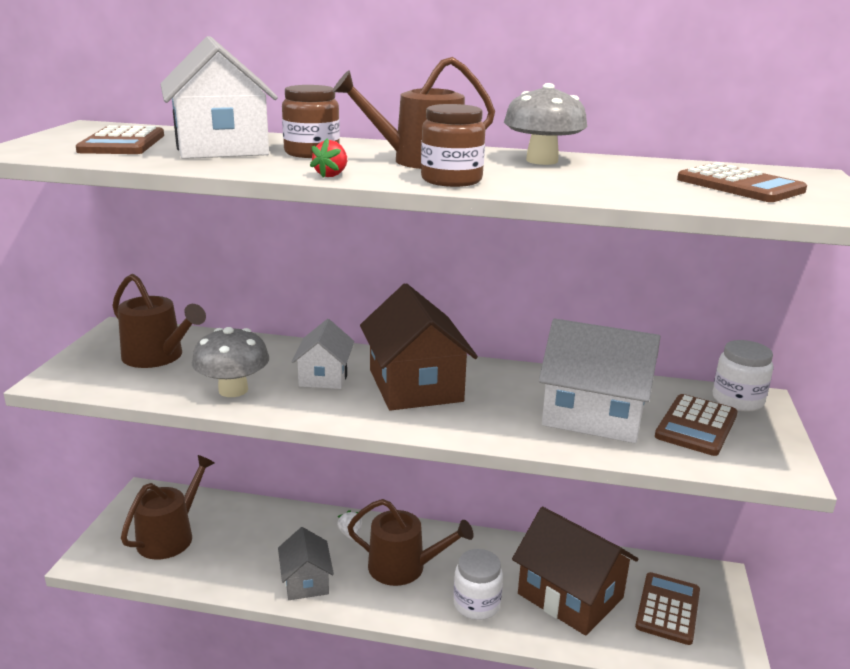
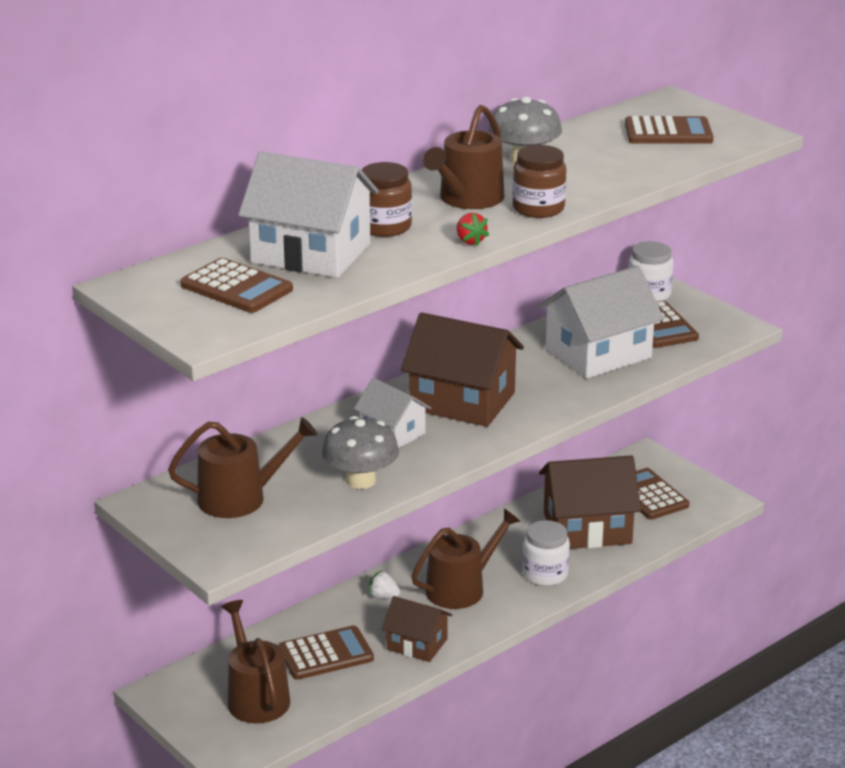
camera: 50 degrees left, 5 degrees up
grey house [278,527,334,600] -> brown house [382,596,452,662]
none -> brown calculator [279,625,374,680]

